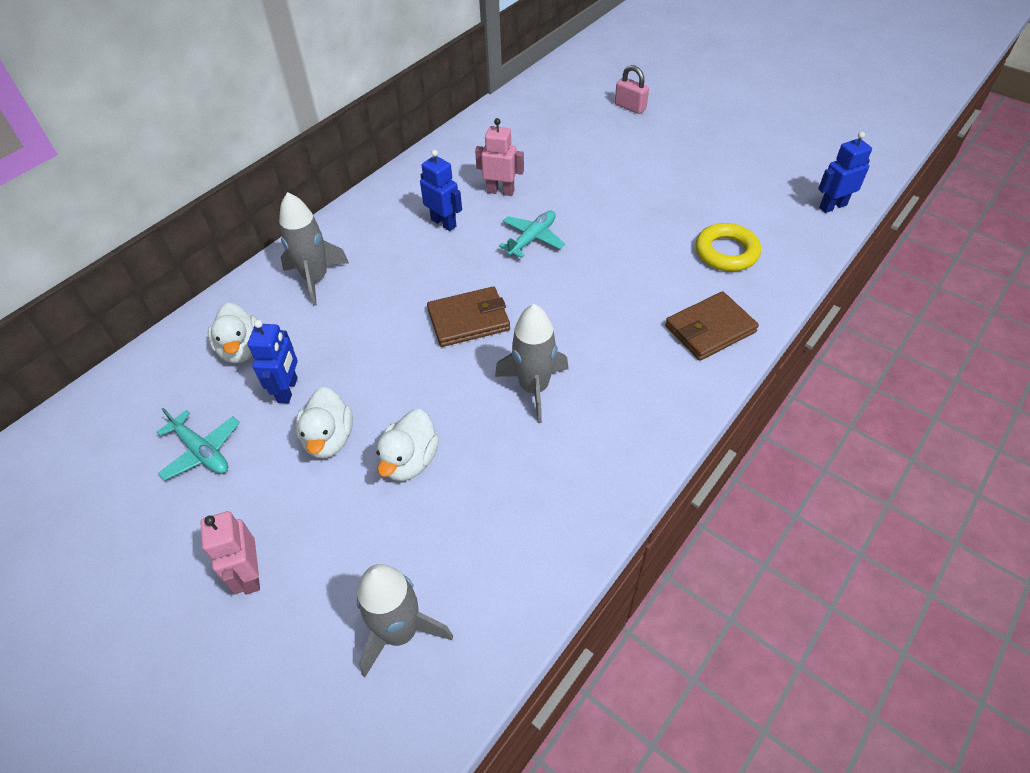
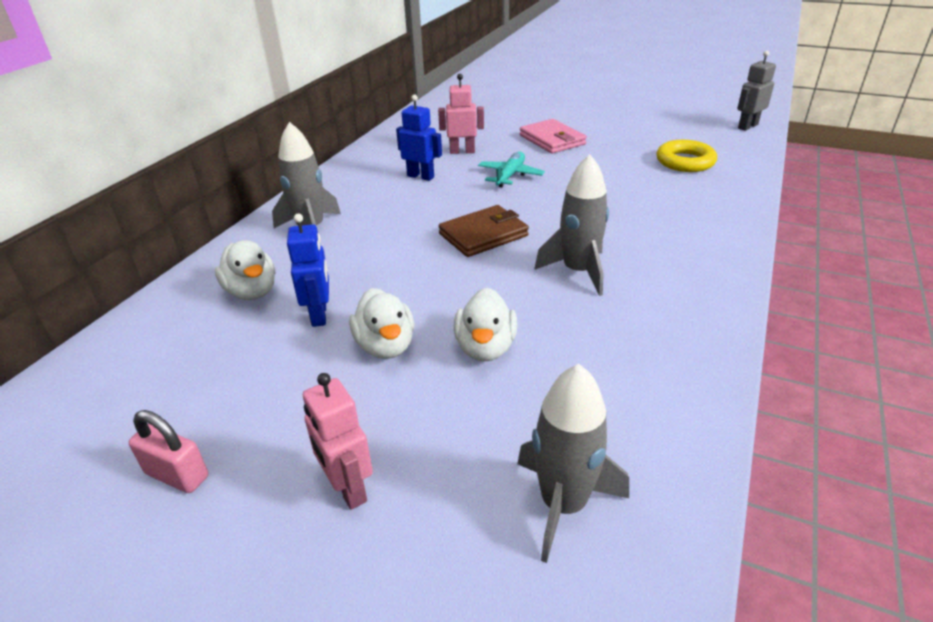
camera: 15 degrees left, 15 degrees down
turquoise plane [157,408,240,481] -> none
pink padlock [615,65,649,114] -> pink padlock moved to [129,410,208,493]
brown wallet [665,291,759,361] -> none
blue robot [818,132,872,213] -> grey robot [737,51,776,131]
none -> pink wallet [520,119,587,154]

